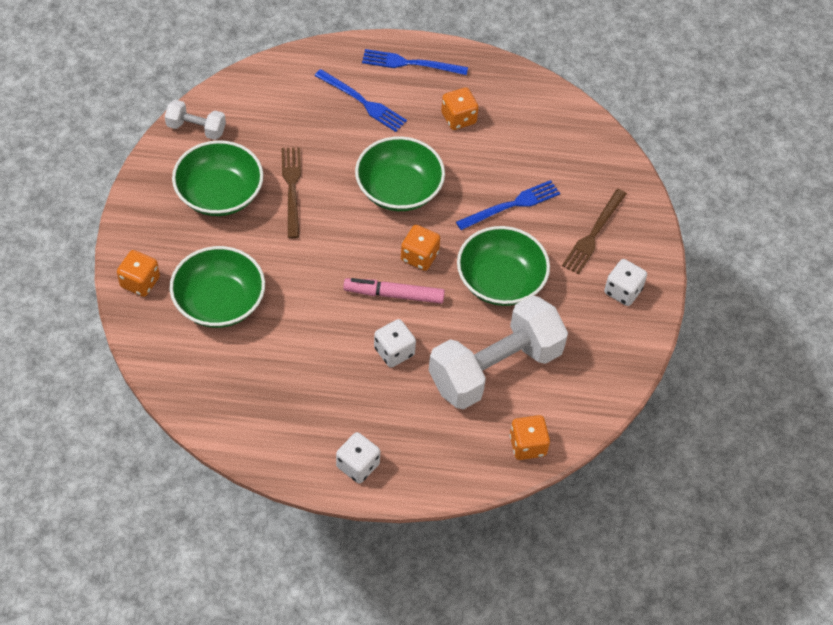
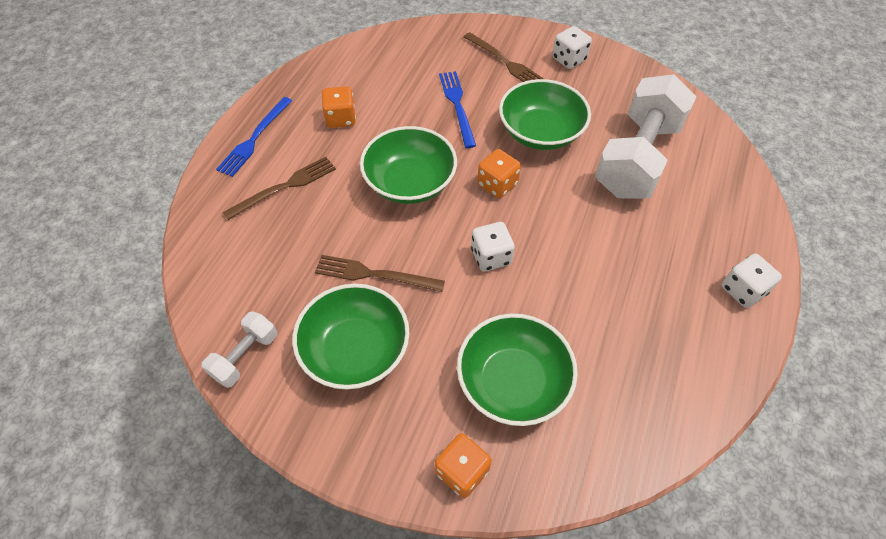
camera: 70 degrees left, 0 degrees up
blue fork [314,69,407,132] -> brown fork [223,157,336,220]
pink marker [343,278,445,304] -> none
white dice [374,319,416,367] -> white dice moved to [471,222,515,271]
white dumbbell [429,295,568,410] -> white dumbbell turned 45 degrees clockwise [595,74,697,198]
orange dice [510,415,550,460] -> none

